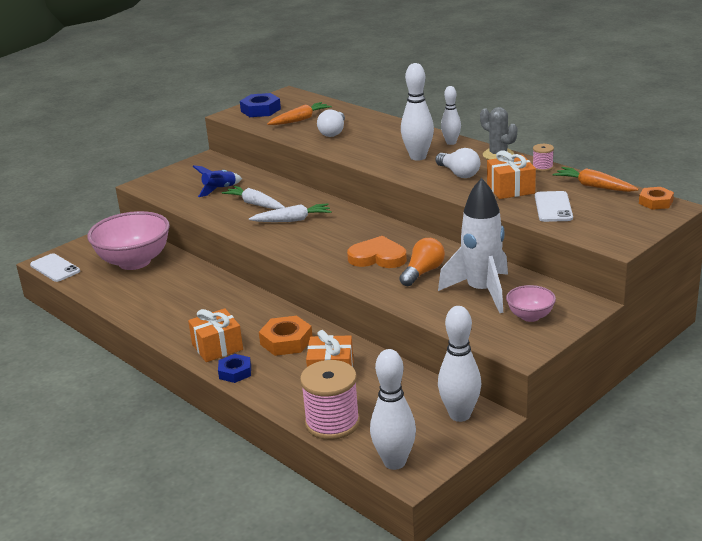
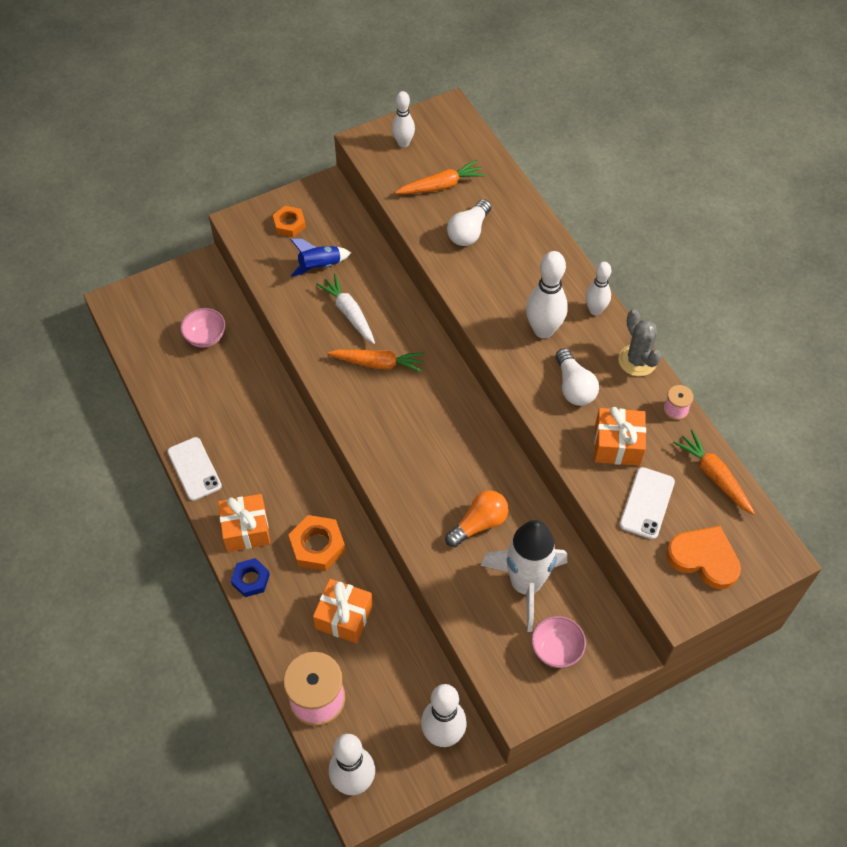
camera: 15 degrees right, 30 degrees up
white phone [30,253,80,282] -> white phone moved to [167,437,222,501]
pink bowl [87,211,170,270] -> pink bowl [180,308,225,348], size x0.48
blue nut [240,93,281,117] -> white bowling pin [392,91,415,148]
white carrot [249,203,332,222] -> orange carrot [328,349,425,372]
orange heart [347,236,407,268] -> orange heart moved to [666,526,741,589]
orange nut [639,187,674,210] -> orange nut moved to [273,206,306,237]

